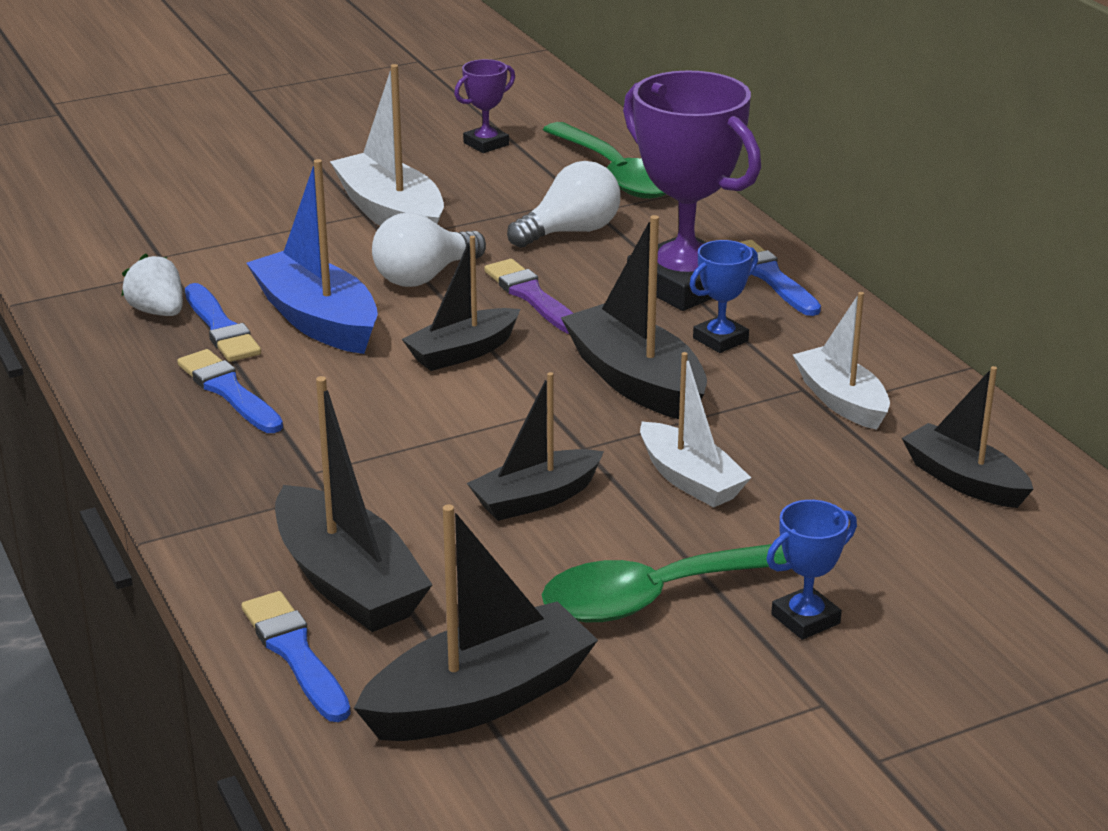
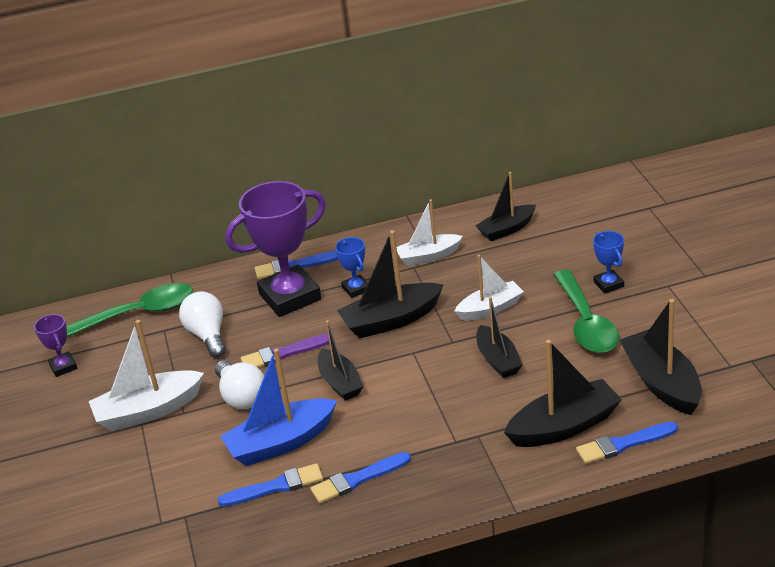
camera: 75 degrees left, 5 degrees up
white strawberry [121,253,183,316] -> none

